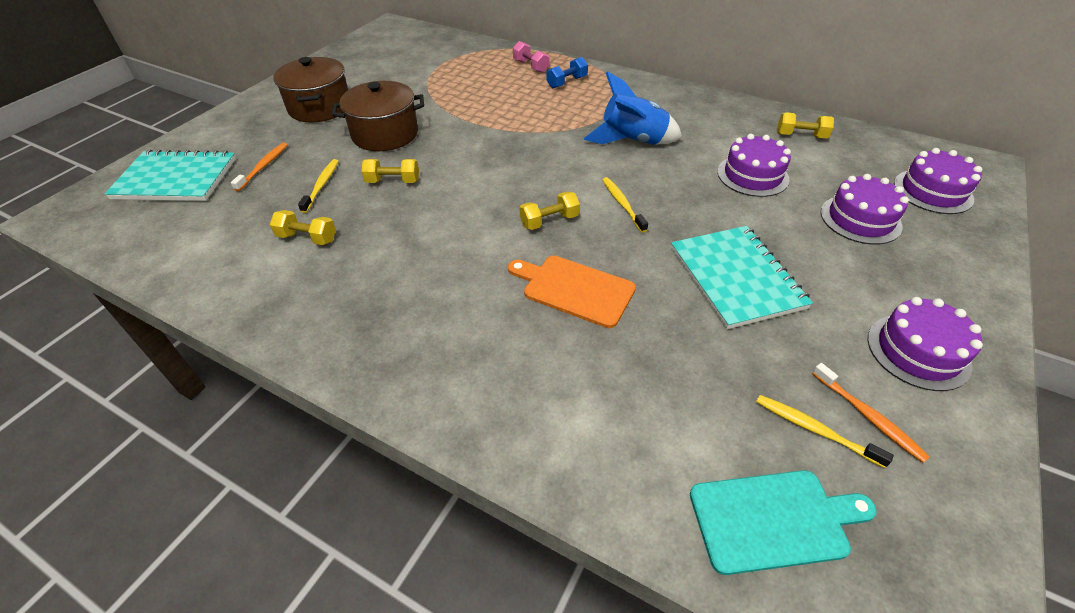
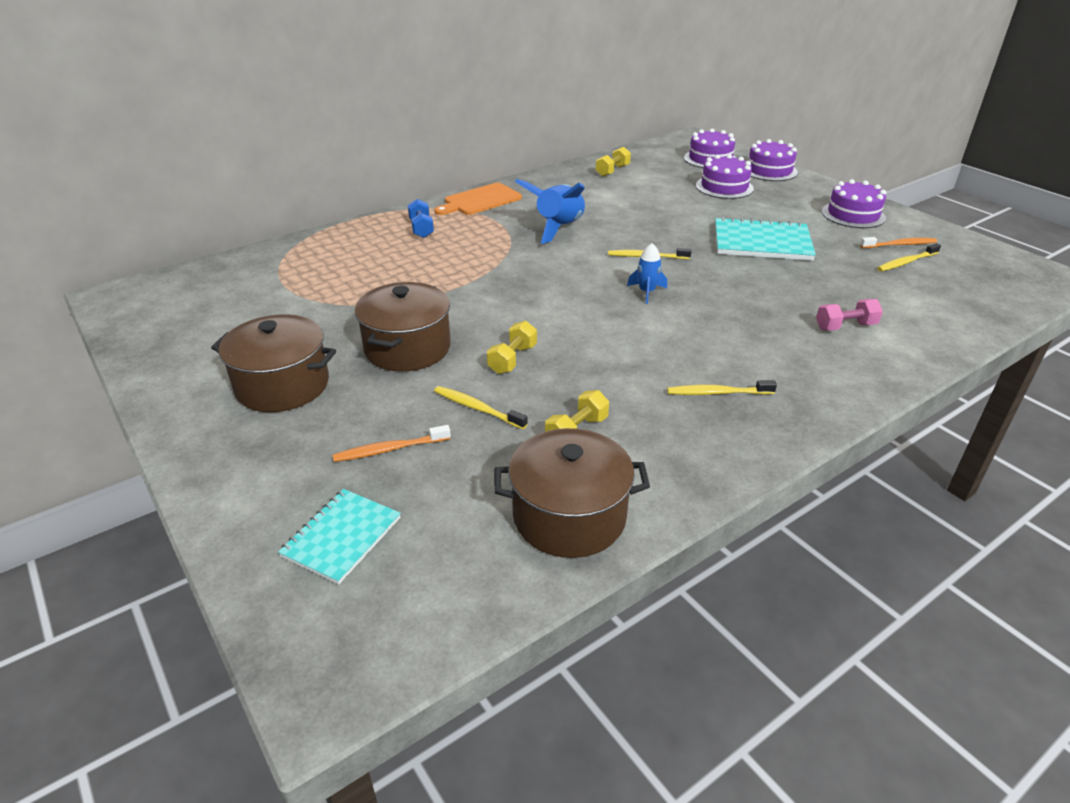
camera: 65 degrees left, 10 degrees down
turquoise notebook [105,150,236,201] -> turquoise notebook [278,489,401,584], size x0.64
orange toothbrush [231,143,287,191] -> orange toothbrush turned 60 degrees counterclockwise [333,425,451,462]
orange cutting board [508,256,636,328] -> orange cutting board moved to [434,183,522,215]
pink dumbbell [513,41,549,73] -> pink dumbbell moved to [816,299,883,331]
yellow dumbbell [520,191,580,230] -> blue rocket [627,243,667,304]
turquoise cutting board [690,470,877,575] -> none
purple cake [717,134,791,197] -> purple cake moved to [748,139,798,181]
none -> brown pot [494,428,650,558]
none -> yellow toothbrush [667,380,777,395]

